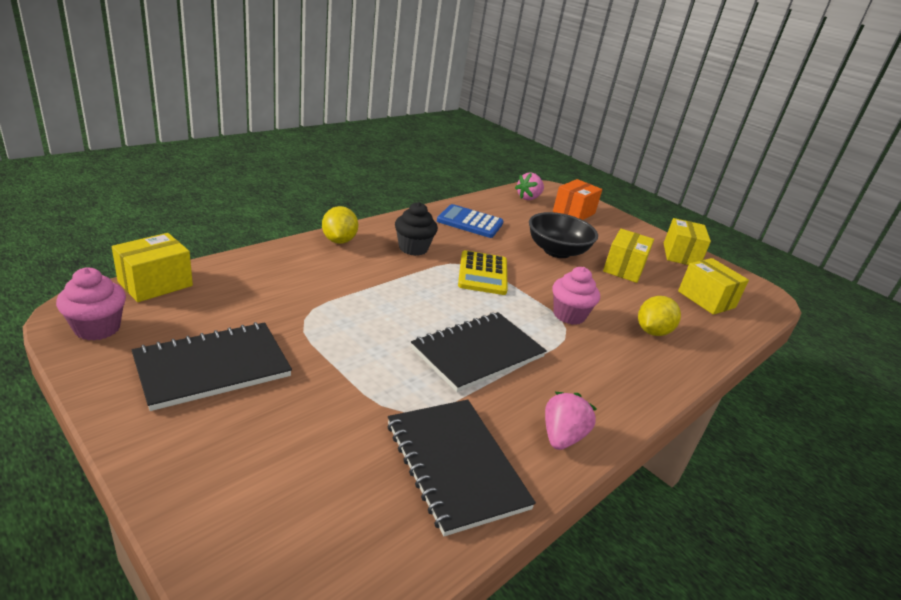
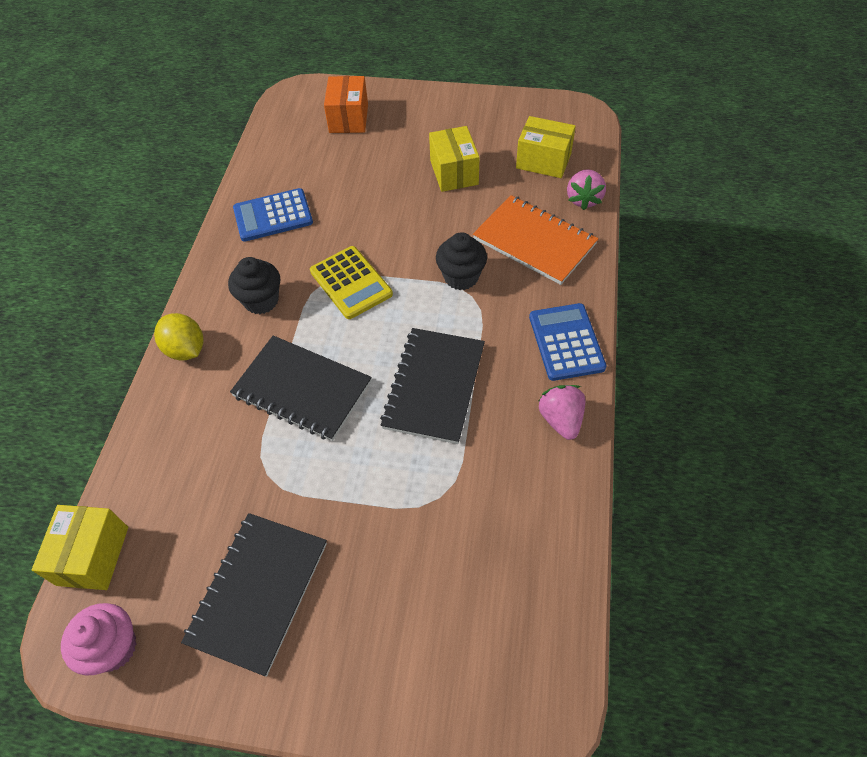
camera: 30 degrees left, 25 degrees up
black notebook [387,400,536,536] -> black notebook moved to [230,336,372,441]
pink strawberry [515,172,544,200] -> pink strawberry moved to [567,169,606,210]
black bowl [529,212,598,258] -> none
pink cupcake [553,267,600,325] -> black cupcake [436,232,487,290]
yellow lemon [638,296,681,336] -> orange notebook [473,195,598,285]
yellow box [664,218,711,265] -> none
none -> blue calculator [529,303,606,381]

